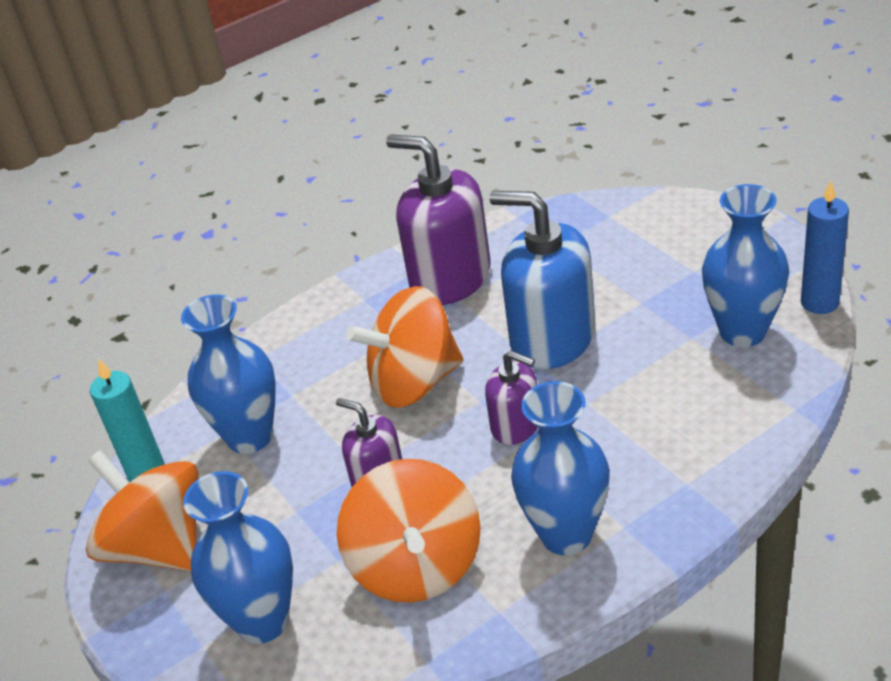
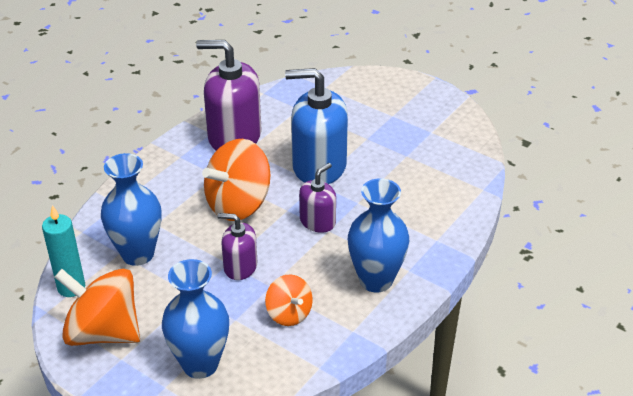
camera: 25 degrees left, 0 degrees up
orange spinning top [337,459,481,603] -> orange spinning top [265,274,313,326], size x0.55
purple soap dispenser [485,351,538,445] -> purple soap dispenser turned 60 degrees counterclockwise [299,163,336,233]
blue vase [702,184,789,347] -> none
blue candle [801,181,849,314] -> none

